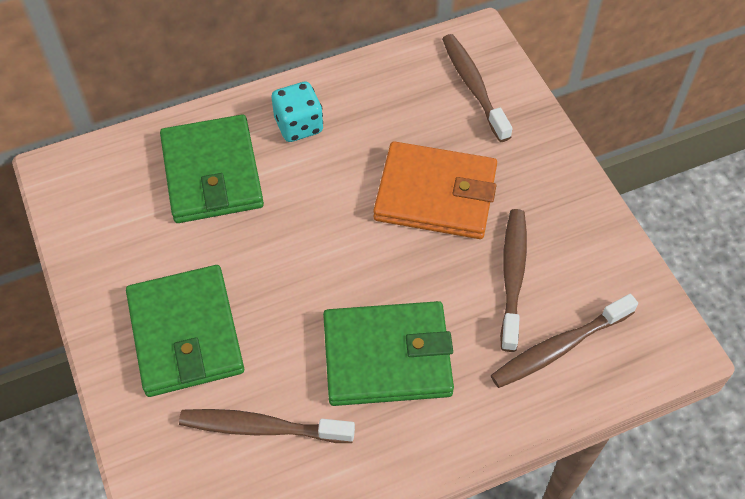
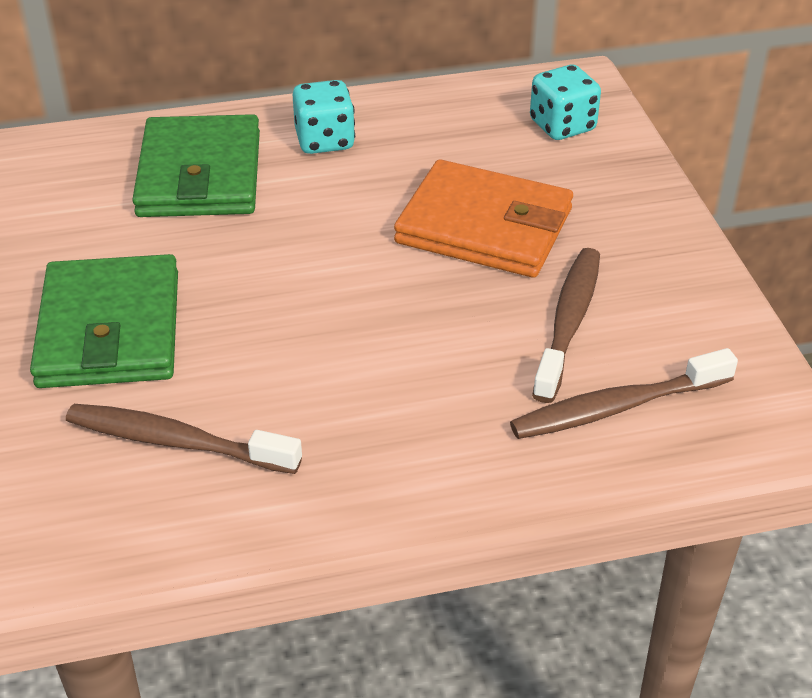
camera: 10 degrees right, 15 degrees down
green wallet [323,301,454,406] -> none
brown toothbrush [442,34,513,142] -> turquoise dice [530,65,601,140]

